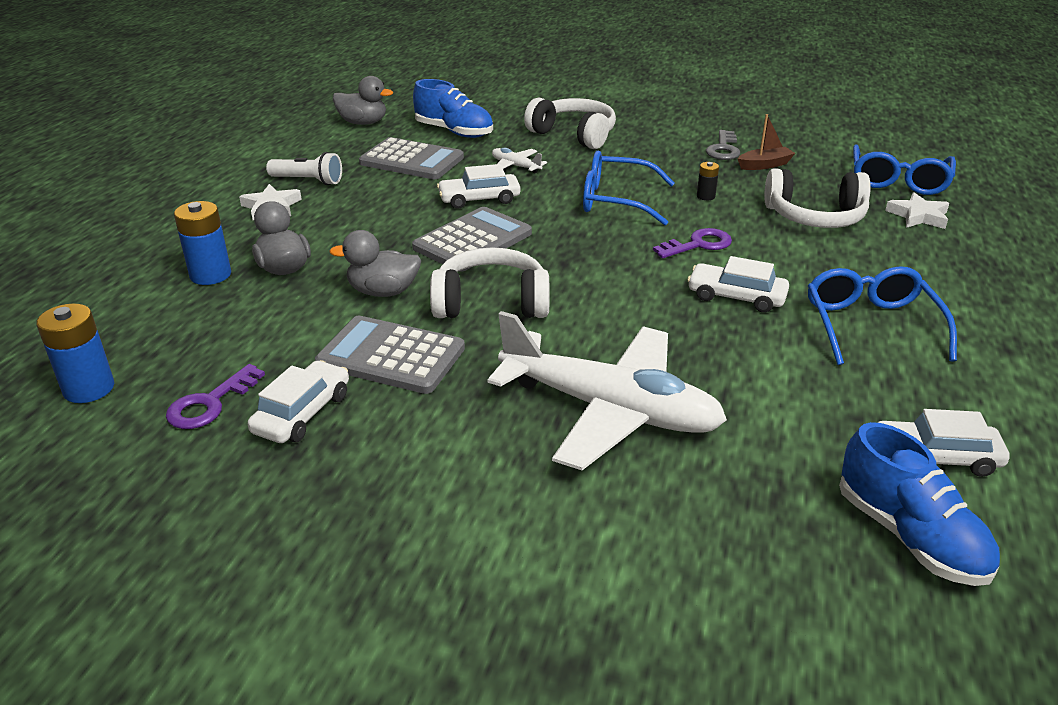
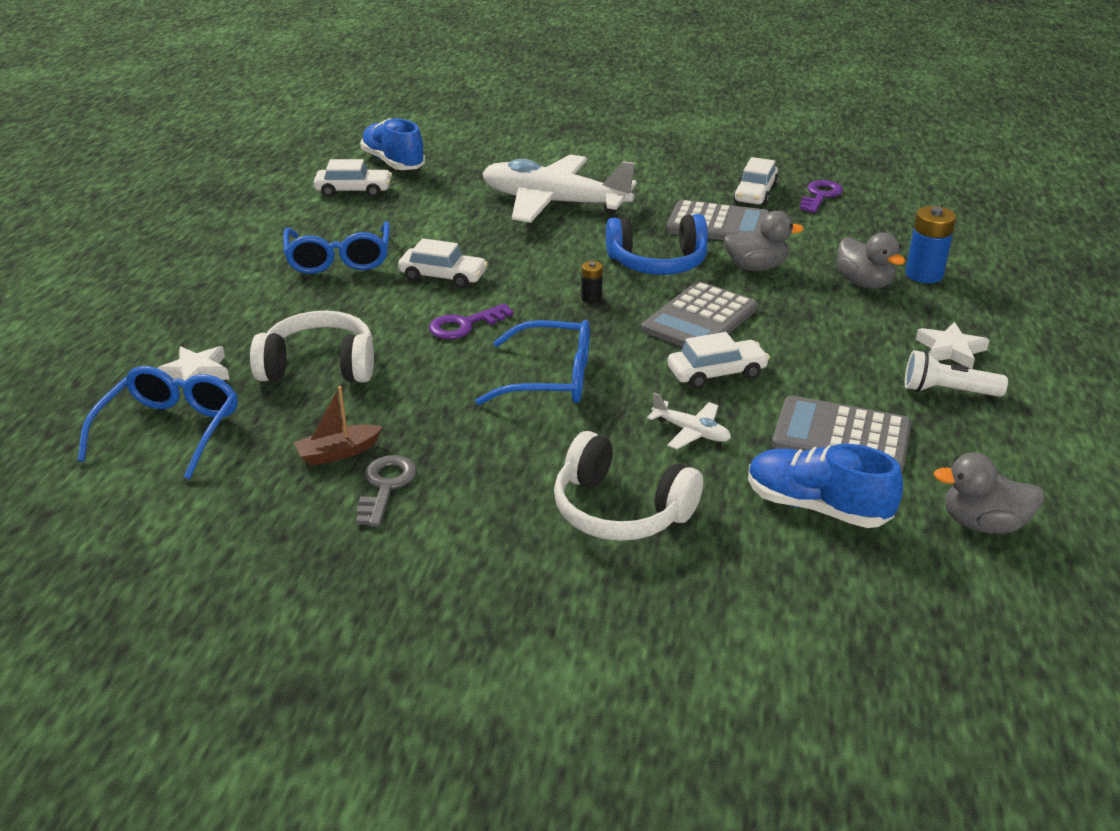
camera: 175 degrees right, 0 degrees up
blue battery [36,303,114,403] -> none
white headphones [430,247,550,318] -> blue headphones [606,214,708,275]
black battery [697,162,719,200] -> black battery moved to [581,261,603,303]

